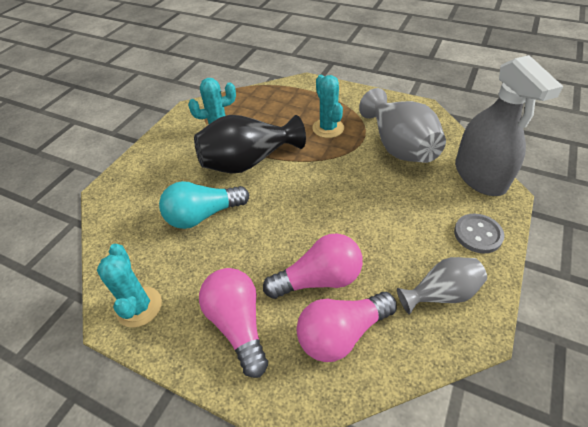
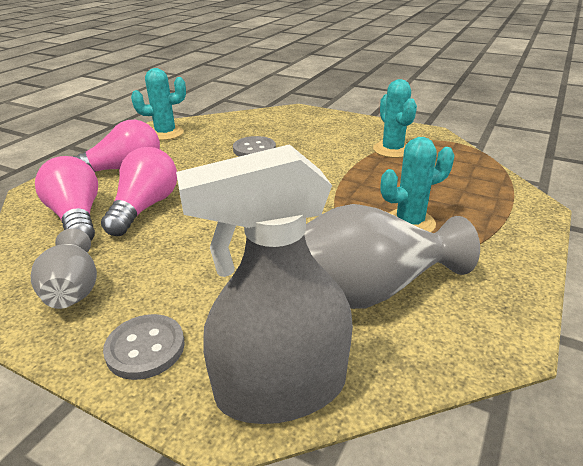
camera: 90 degrees right, 15 degrees down
turquoise light bulb [159,181,249,229] -> grey button [233,136,276,157]
black vase [194,115,306,173] -> none
pink light bulb [263,233,363,299] -> pink light bulb turned 150 degrees counterclockwise [101,147,177,236]

